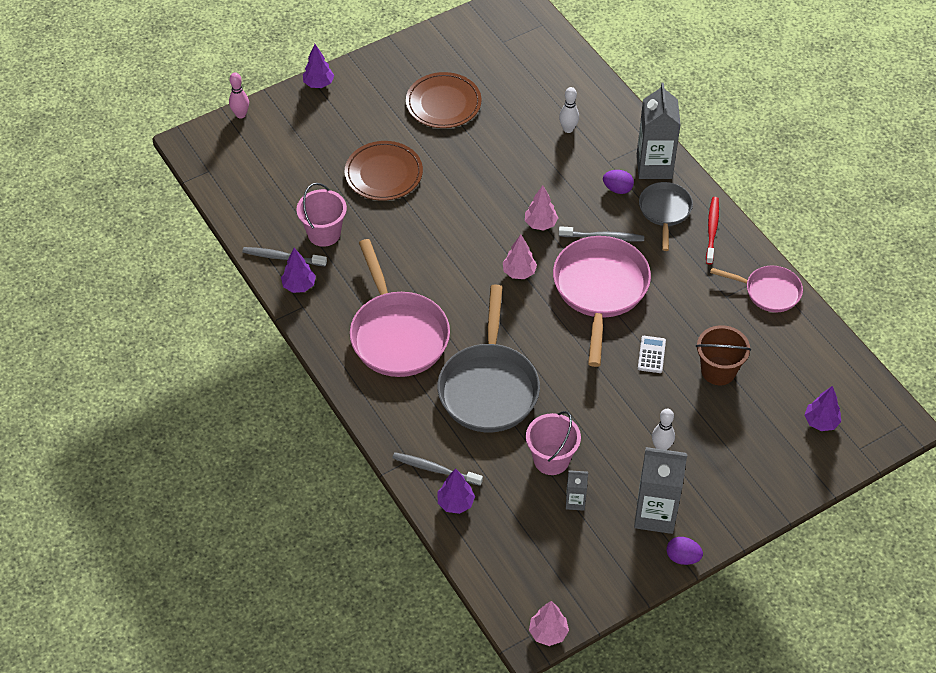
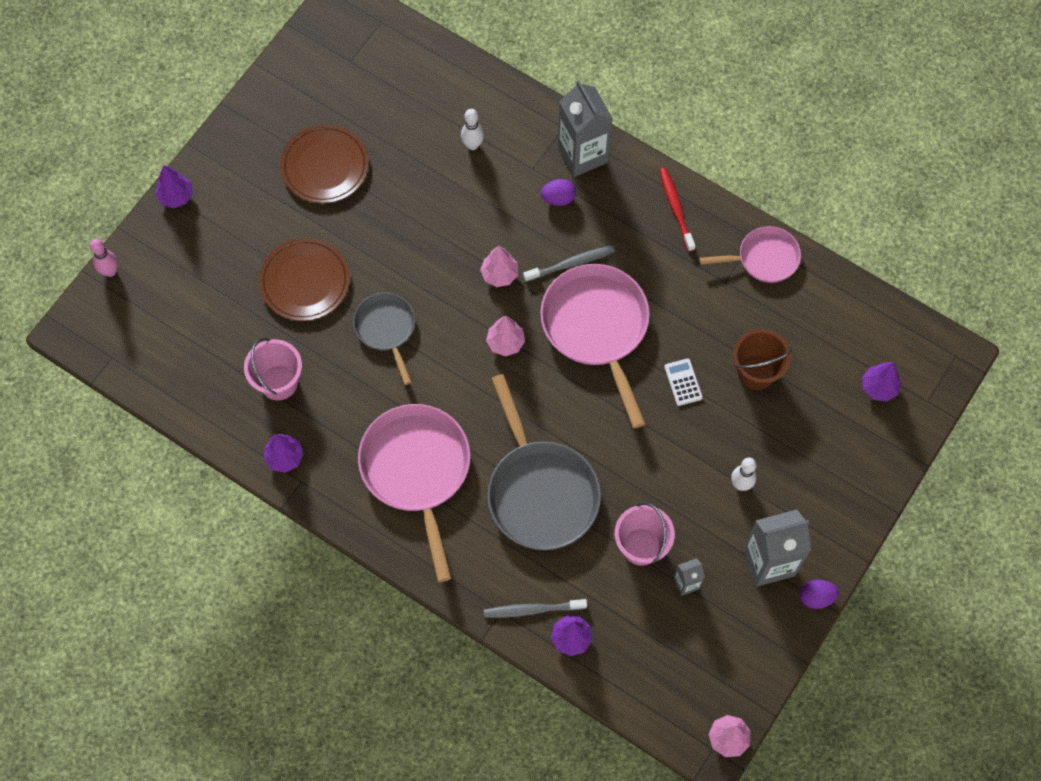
camera: 25 degrees left, 15 degrees up
grey toothbrush [242,247,327,267] -> none
pink pan [350,239,450,377] -> pink pan turned 150 degrees counterclockwise [358,404,470,582]
grey pan [639,182,693,251] -> grey pan moved to [353,293,415,385]

